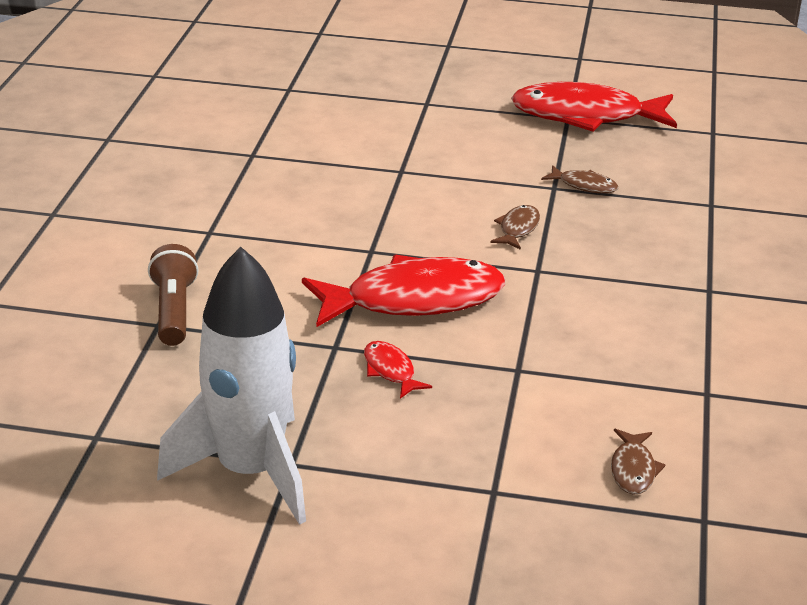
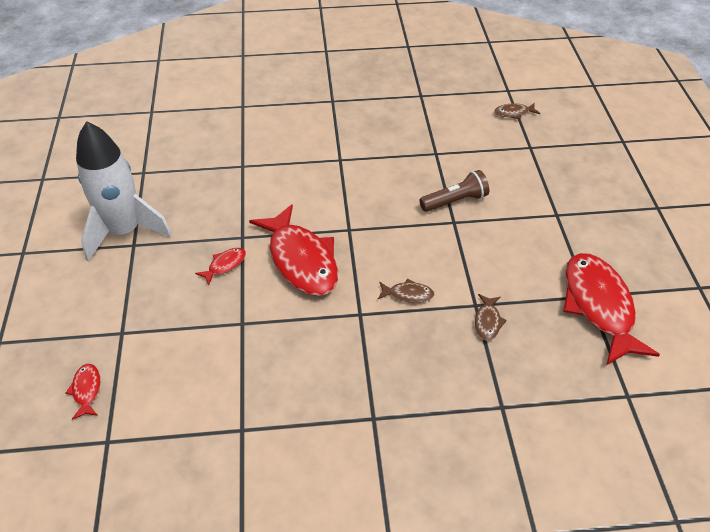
camera: 75 degrees right, 15 degrees up
brown flashlight [148,244,199,346] -> brown flashlight moved to [419,170,489,212]
brown fish [611,429,665,495] -> brown fish moved to [495,103,540,120]
none -> red fish [66,364,100,420]

